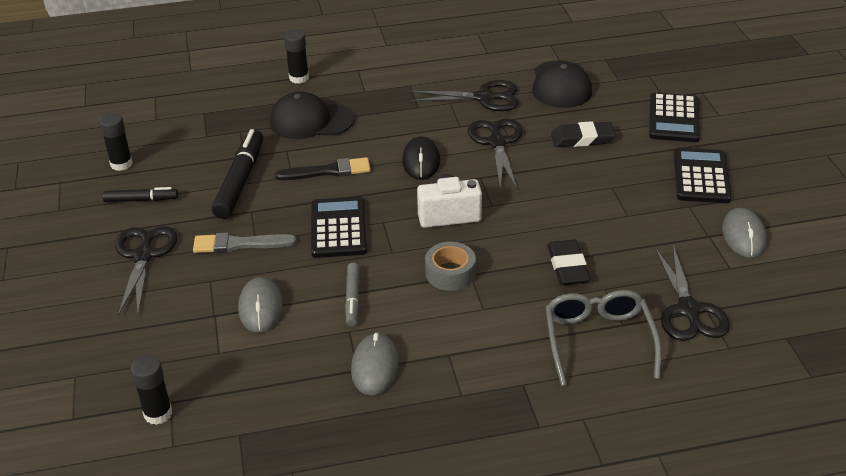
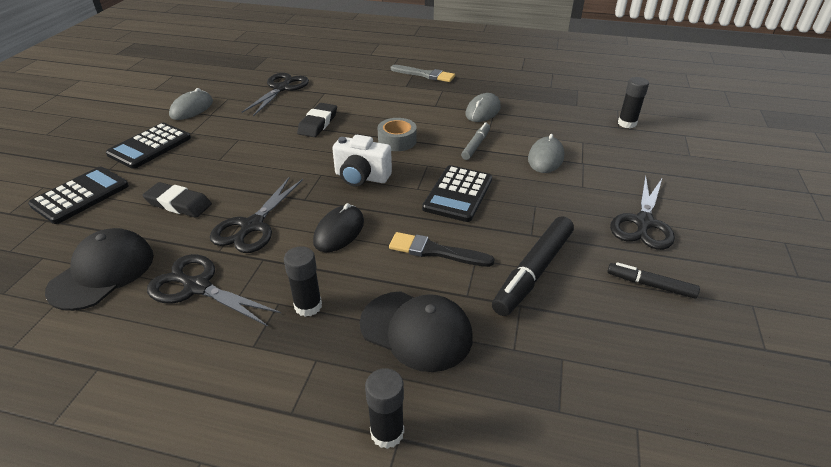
camera: 155 degrees left, 0 degrees up
black glue stick [99,113,133,171] -> black glue stick moved to [284,246,322,317]
grey brush [193,232,297,253] -> grey brush moved to [391,65,455,82]
grey glasses [545,290,661,386] -> none

